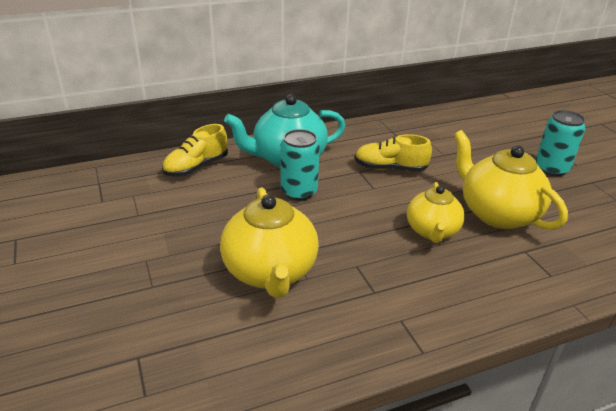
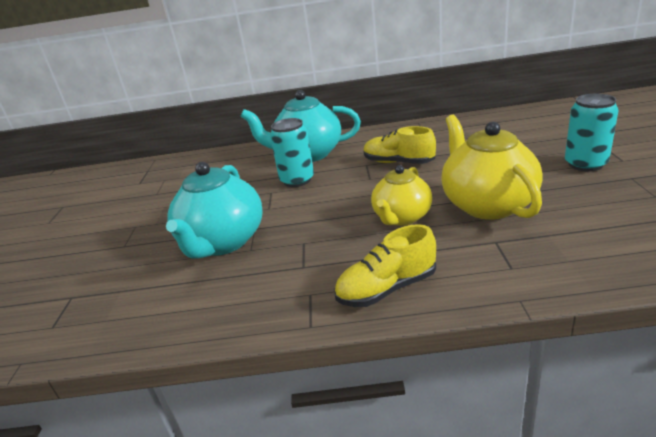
camera: 25 degrees right, 5 degrees down
yellow shoe [162,124,228,177] -> yellow shoe moved to [334,224,436,307]
yellow teapot [220,188,319,298] -> turquoise teapot [166,162,263,259]

